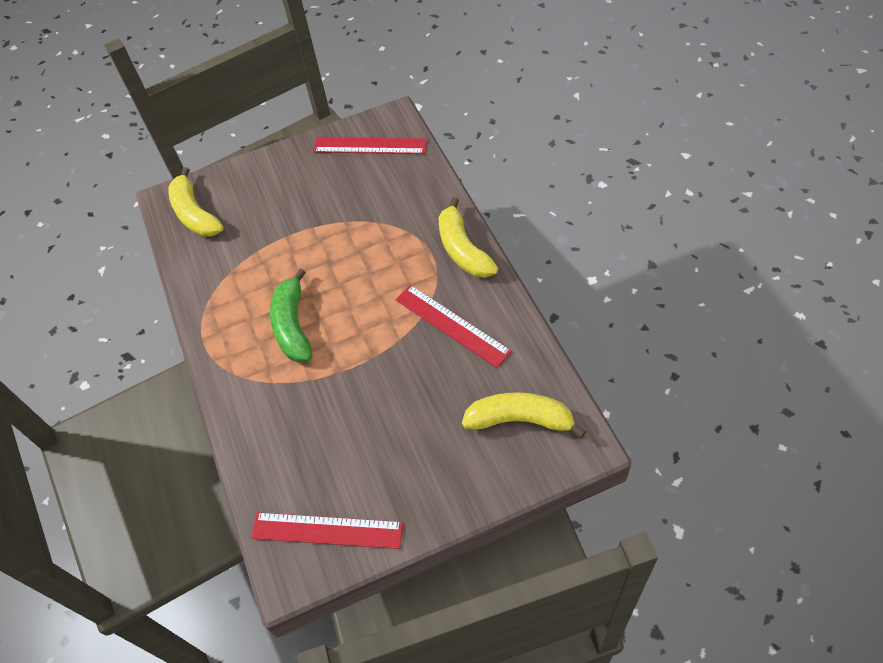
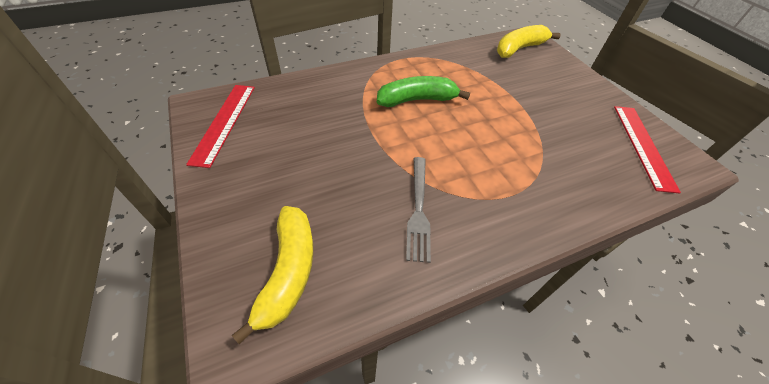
camera: 80 degrees right, 5 degrees down
red ruler [396,285,512,368] -> grey fork [406,157,431,263]
yellow banana [439,197,498,278] -> none

